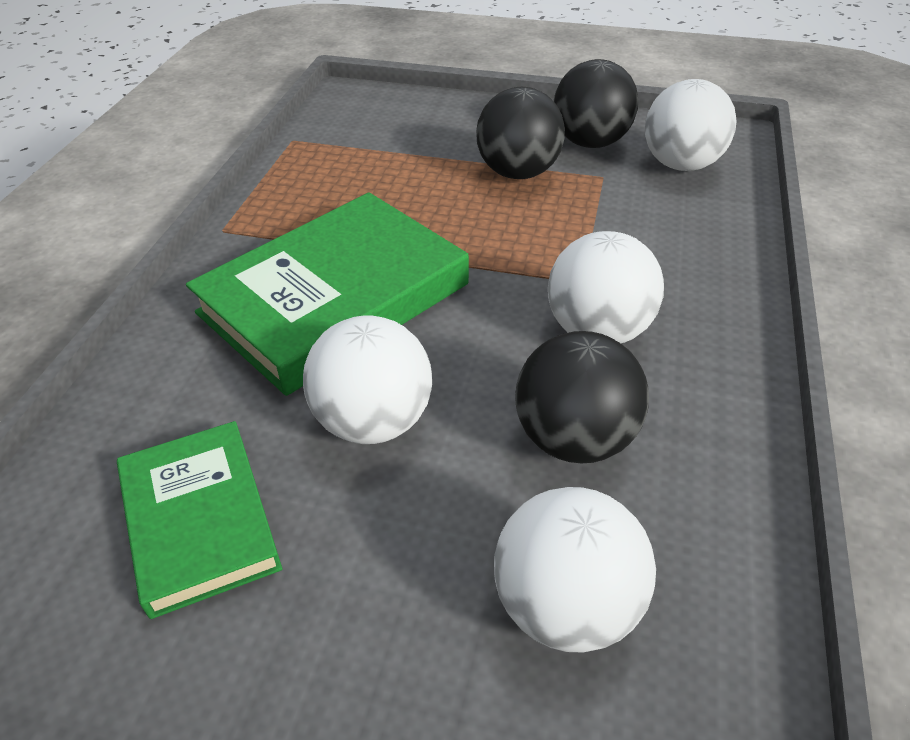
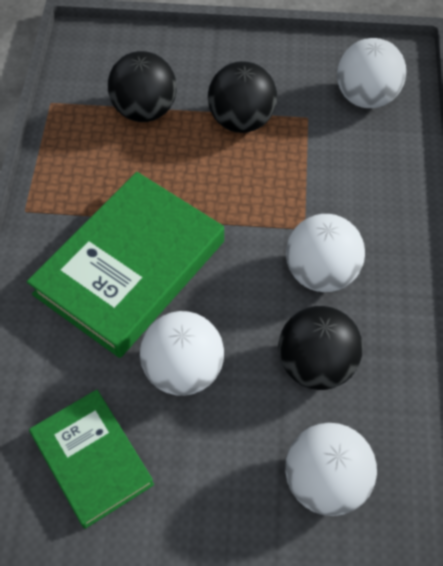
camera: 10 degrees left, 15 degrees up
black ball [554,59,639,148] -> black ball moved to [108,51,177,122]

